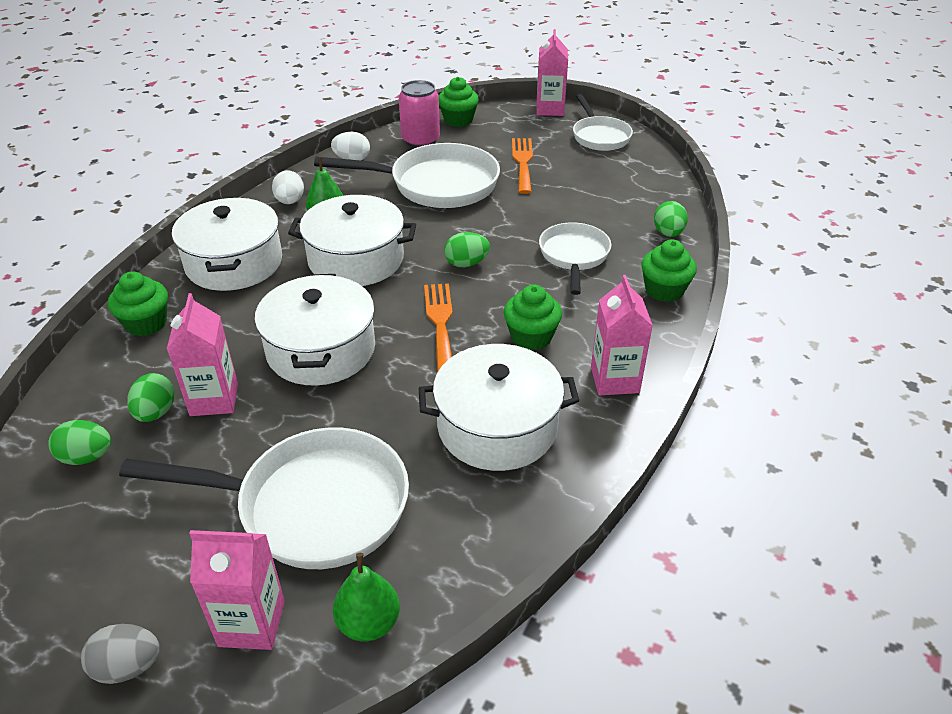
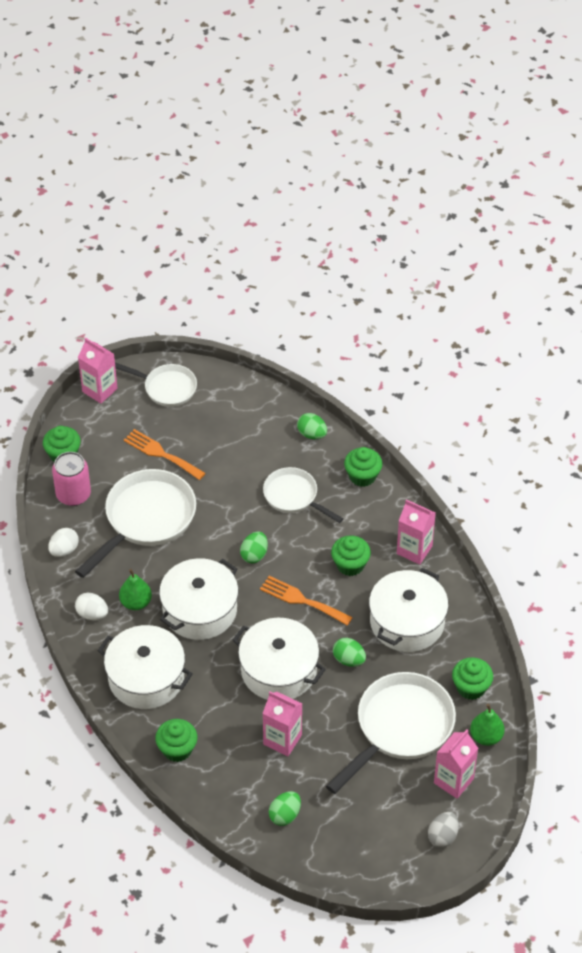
camera: 55 degrees left, 10 degrees up
green egg [127,373,175,422] -> green egg moved to [333,638,366,667]
none -> green cupcake [452,657,493,700]

